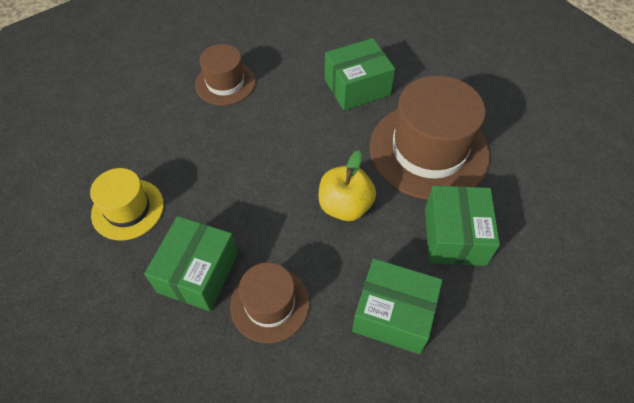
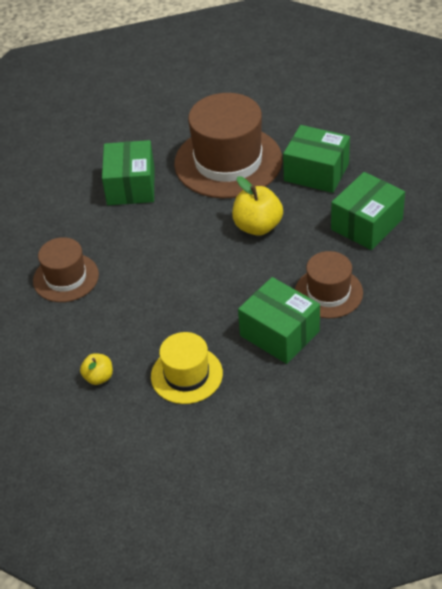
camera: 65 degrees left, 10 degrees down
none -> yellow apple [80,353,113,385]

